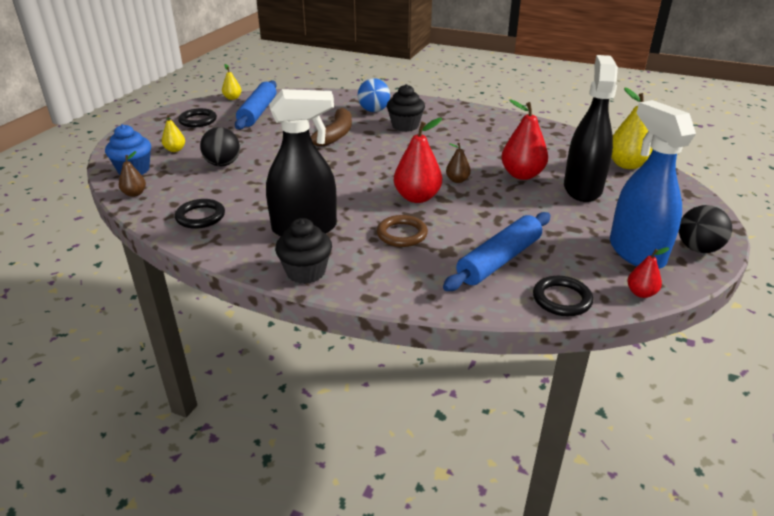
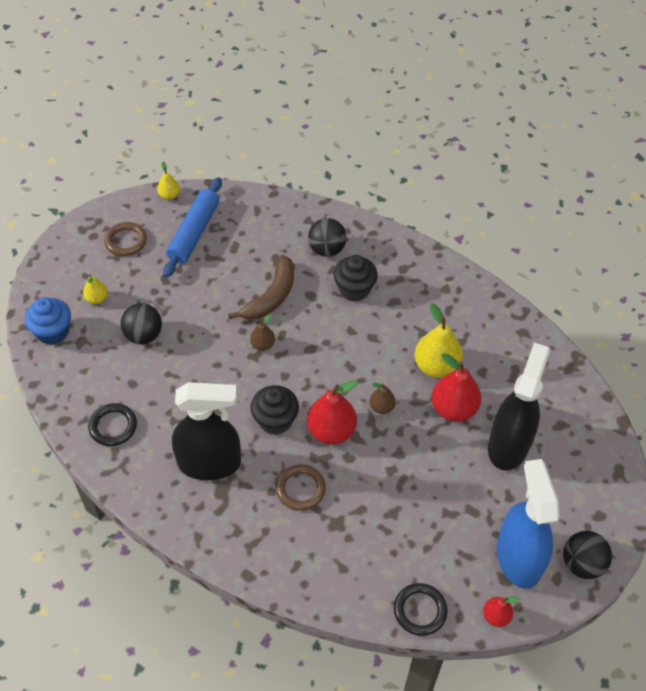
camera: 10 degrees right, 20 degrees up
brown pear [119,151,146,197] -> brown pear moved to [250,314,275,351]
black ring [178,108,217,127] -> brown ring [104,222,147,256]
black cupcake [275,218,332,284] -> black cupcake moved to [251,385,299,435]
blue ball [358,78,390,112] -> black ball [308,218,346,257]
blue rolling pin [443,212,551,291] -> none
yellow pear [612,88,653,169] -> yellow pear moved to [415,303,463,378]

